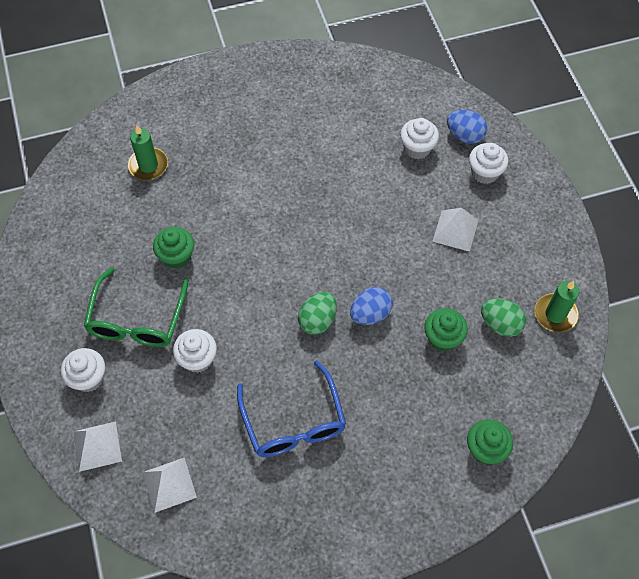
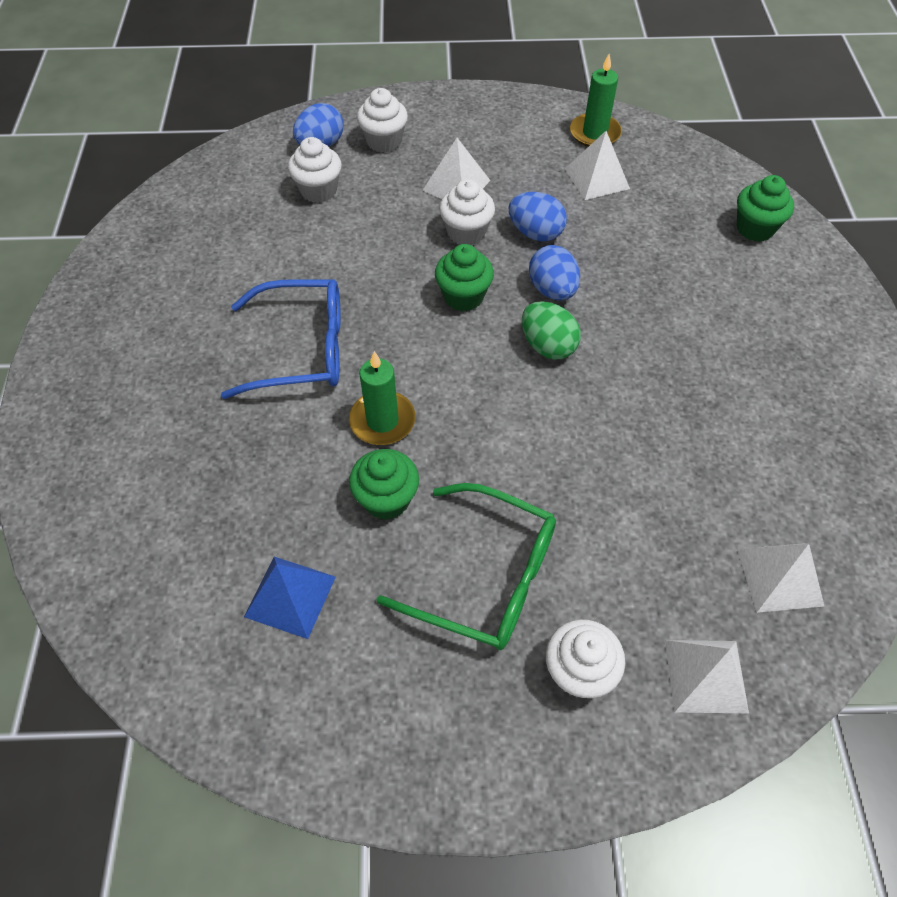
camera: 75 degrees left, 5 degrees down
green candle [128,125,168,180] -> green candle moved to [349,351,415,445]
white cupcake [173,329,217,373] -> white cupcake moved to [439,179,495,245]
blue glasses [237,360,346,457] -> blue glasses moved to [221,279,341,399]
green cupcake [424,308,468,351] -> green cupcake moved to [435,244,494,312]
green egg [481,298,526,337] -> white pyramid [565,131,630,200]
none -> blue pyramid [244,557,336,639]
none -> blue egg [509,192,567,241]

